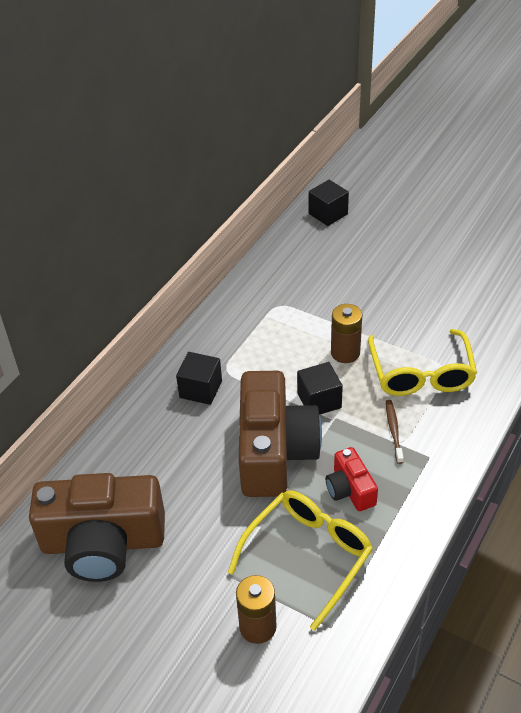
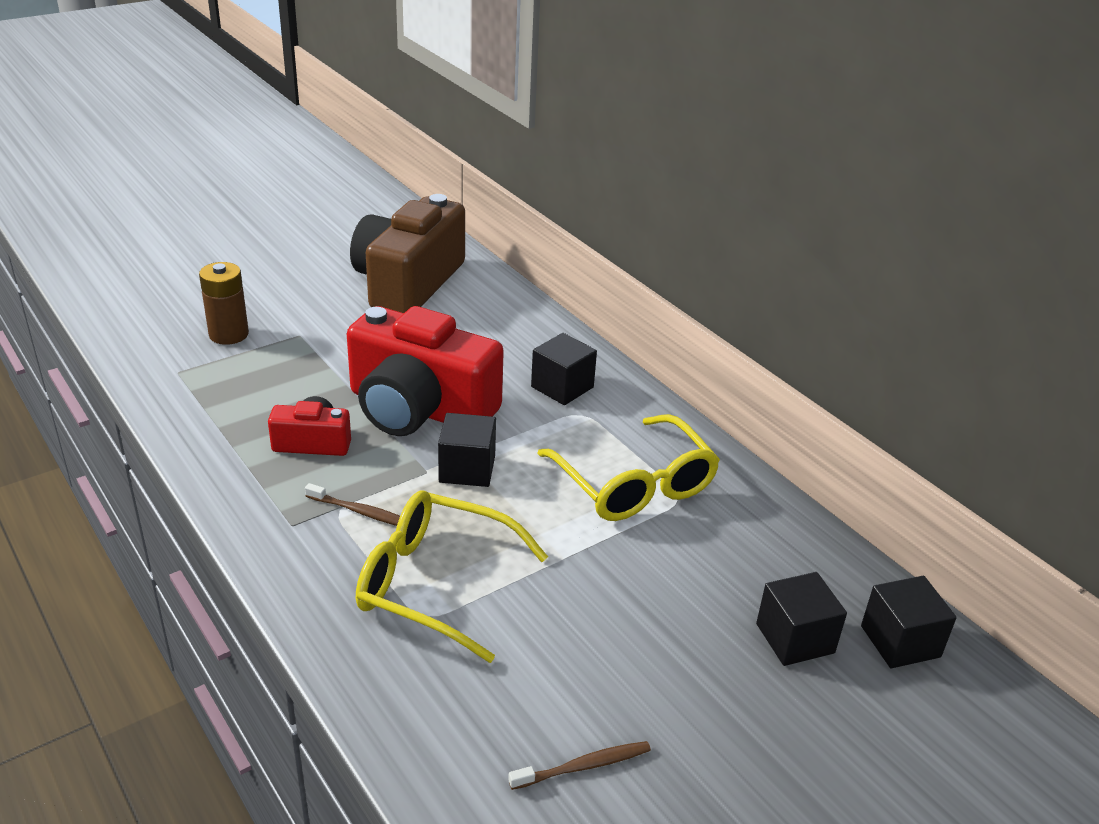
camera: 110 degrees right, 10 degrees down
yellow glasses [228,491,373,631] -> yellow glasses moved to [537,414,720,521]
brown camera [239,371,322,497] -> red camera [347,306,504,436]
brown battery [331,304,363,363] -> none
none -> brown toothbrush [508,741,651,790]
none -> black cube [756,572,847,666]

